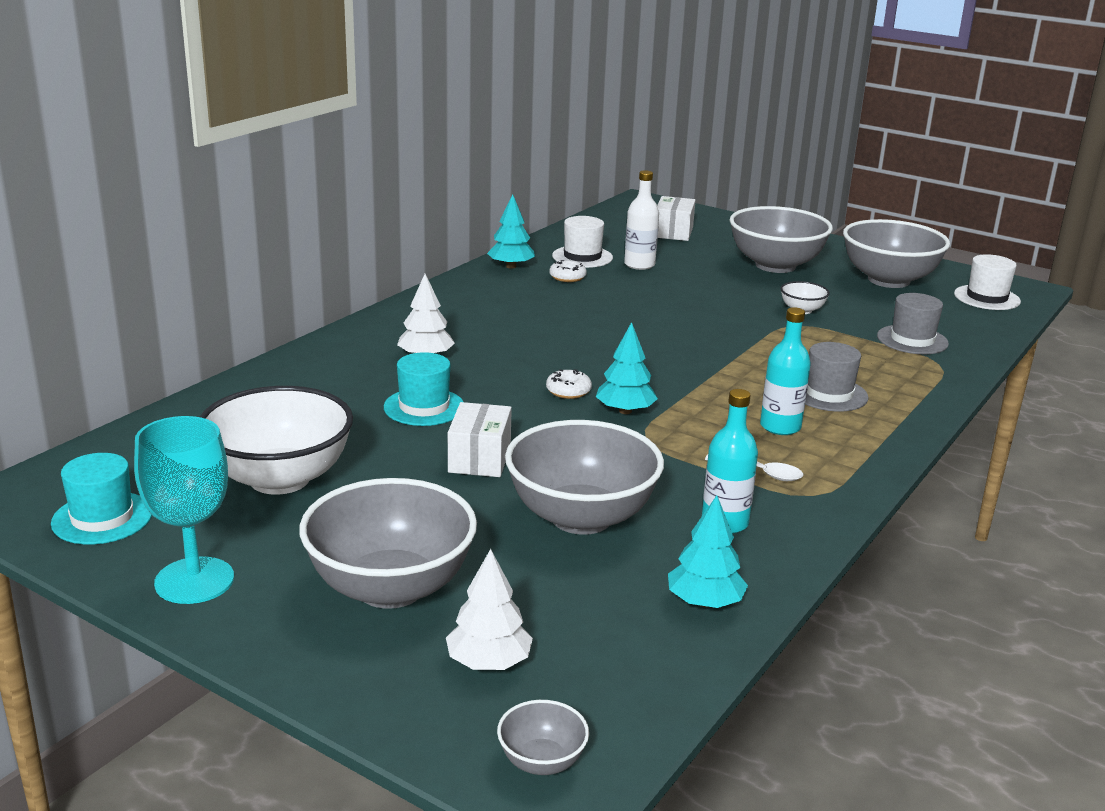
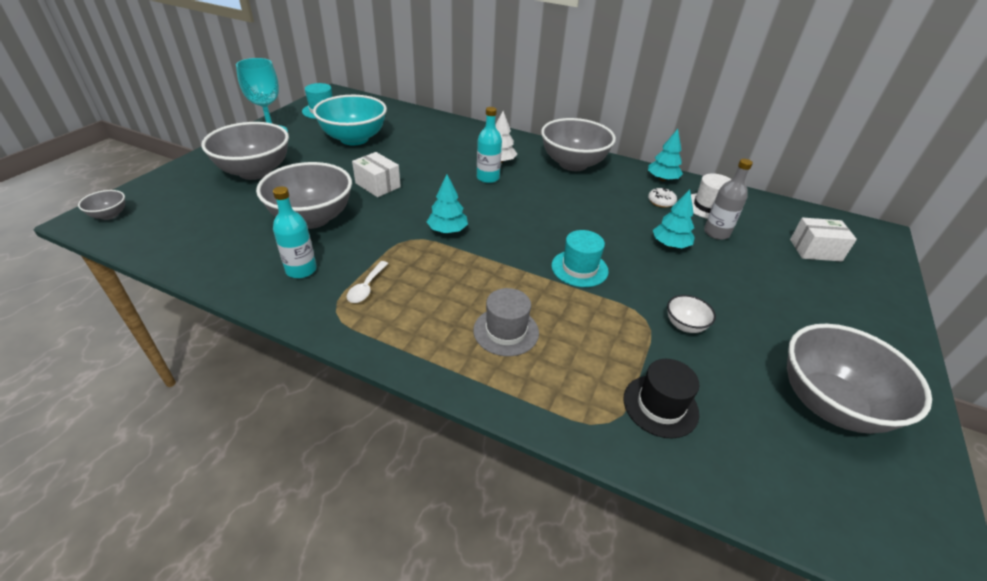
camera: 80 degrees right, 15 degrees up
white bowl [200,386,353,495] -> turquoise bowl [313,95,387,145]
turquoise hat [384,352,463,426] -> turquoise hat moved to [552,230,609,287]
white tree [446,549,533,670] -> none
white box [448,402,512,477] -> white box turned 45 degrees clockwise [352,152,401,197]
white donut [546,369,592,399] -> none
white bottle [624,170,659,270] -> grey bottle [704,159,753,240]
turquoise tree [668,495,748,608] -> turquoise tree moved to [653,190,695,248]
grey bowl [730,206,833,273] -> grey bowl moved to [541,118,616,171]
turquoise bottle [760,307,811,435] -> turquoise bottle moved to [477,107,502,183]
grey hat [877,293,949,354] -> black hat [624,359,699,438]
white hat [954,254,1021,310] -> none

